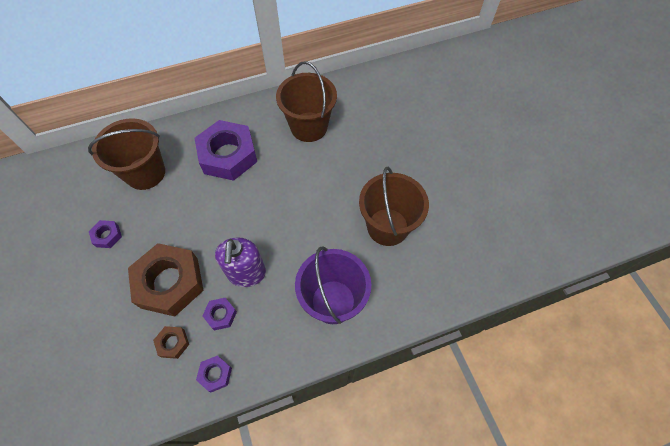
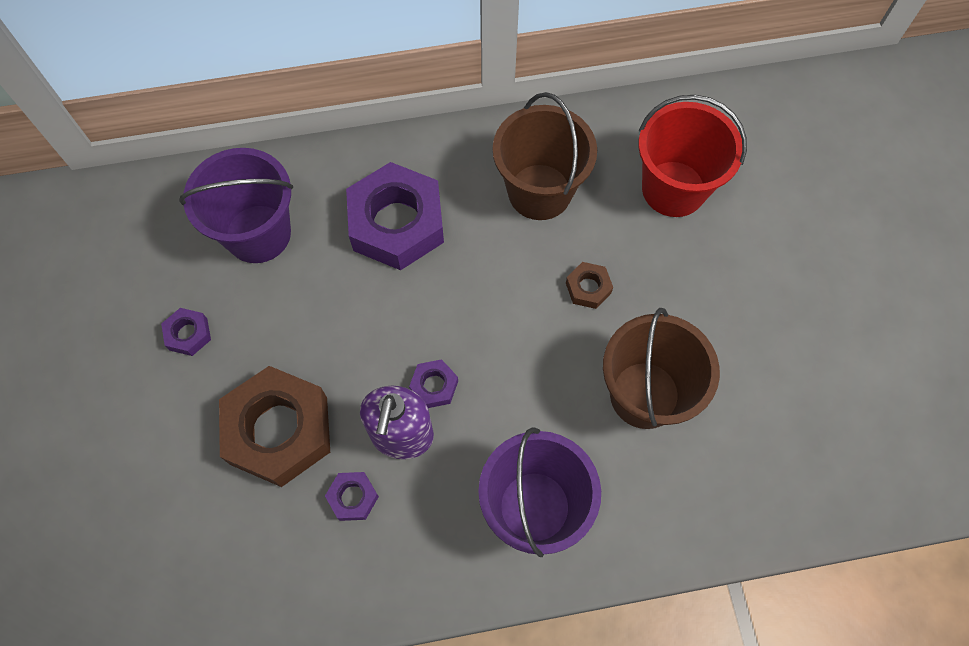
camera: 10 degrees right, 5 degrees up
brown bucket [88,118,165,190] -> purple bucket [179,148,293,263]
brown nut [153,326,189,359] -> brown nut moved to [566,262,613,309]
purple nut [196,355,232,392] -> purple nut moved to [409,359,458,408]
none -> red bucket [638,95,747,217]

